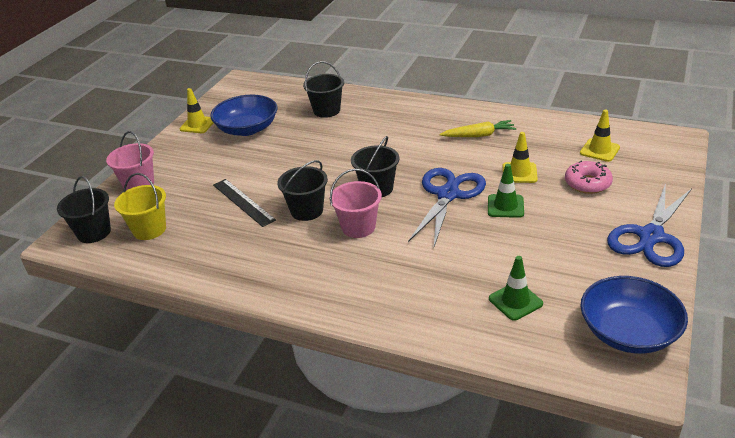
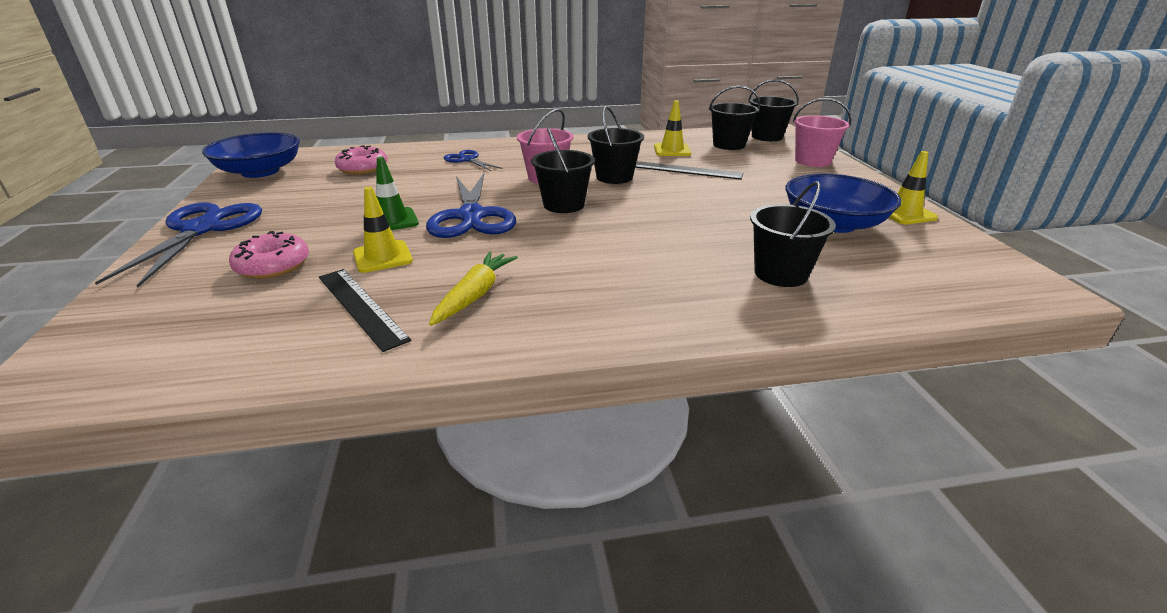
camera: 145 degrees right, 5 degrees down
yellow bucket [114,173,166,240] -> black bucket [709,86,760,150]
yellow carrot [439,120,516,137] -> yellow carrot turned 150 degrees clockwise [429,252,518,326]
green traffic cone [489,256,543,321] -> pink donut [335,145,388,174]
yellow traffic cone [580,110,620,162] -> yellow traffic cone moved to [654,100,691,156]
none -> black ruler [319,269,411,352]
none -> blue scissors [444,150,502,171]

